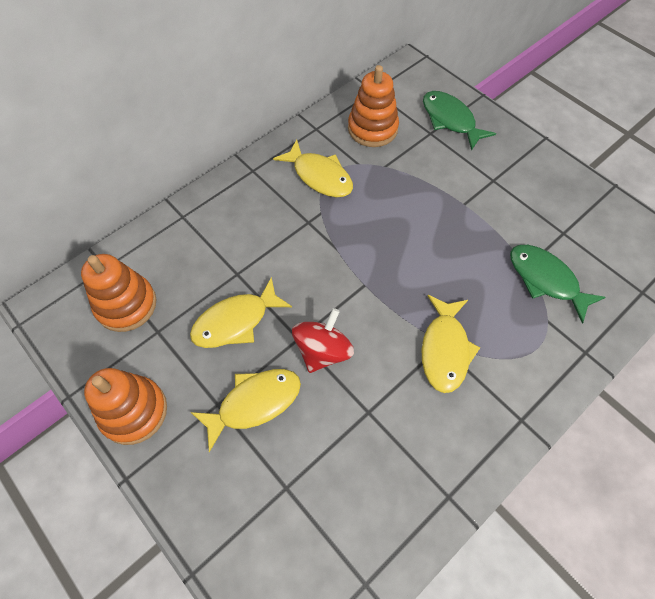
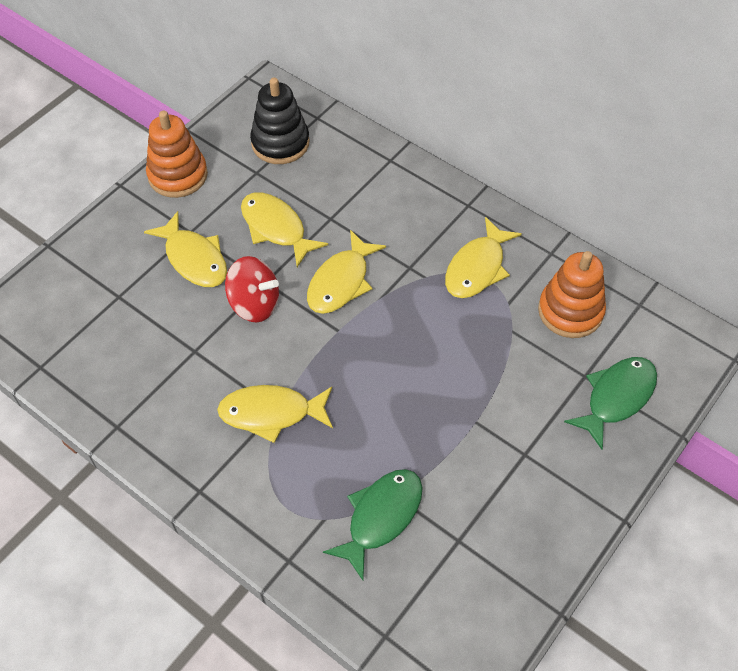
camera: 80 degrees right, 5 degrees down
orange stacking toy [81,254,156,332] -> black stacking toy [250,78,310,164]
none -> yellow fish [307,230,386,314]

